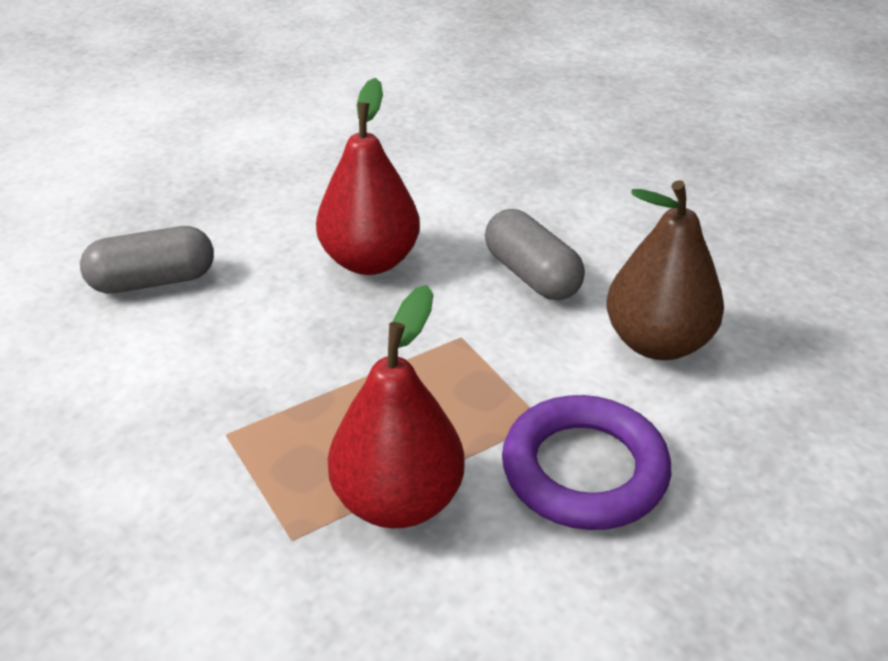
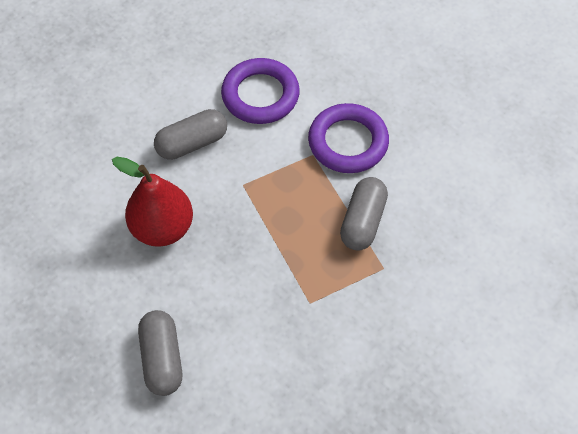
camera: 85 degrees left, 20 degrees up
red pear [328,285,465,528] -> grey capsule [340,177,388,251]
brown pear [607,180,724,360] -> purple ring [221,58,300,124]

